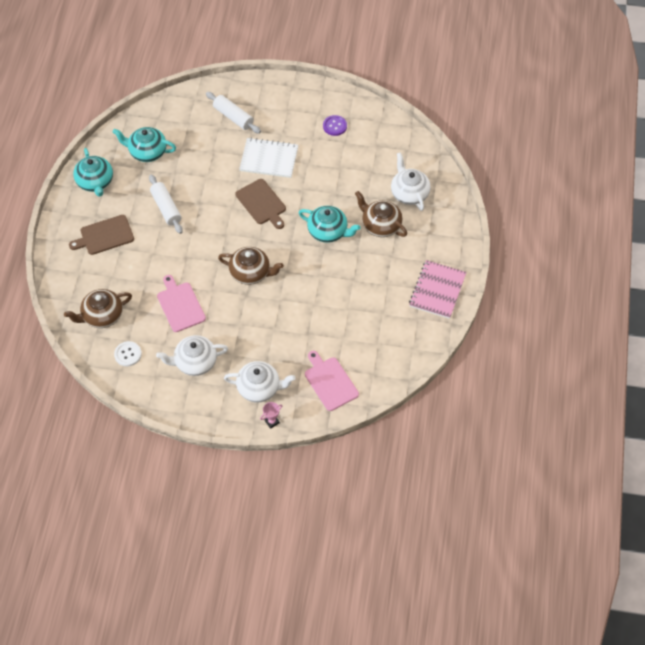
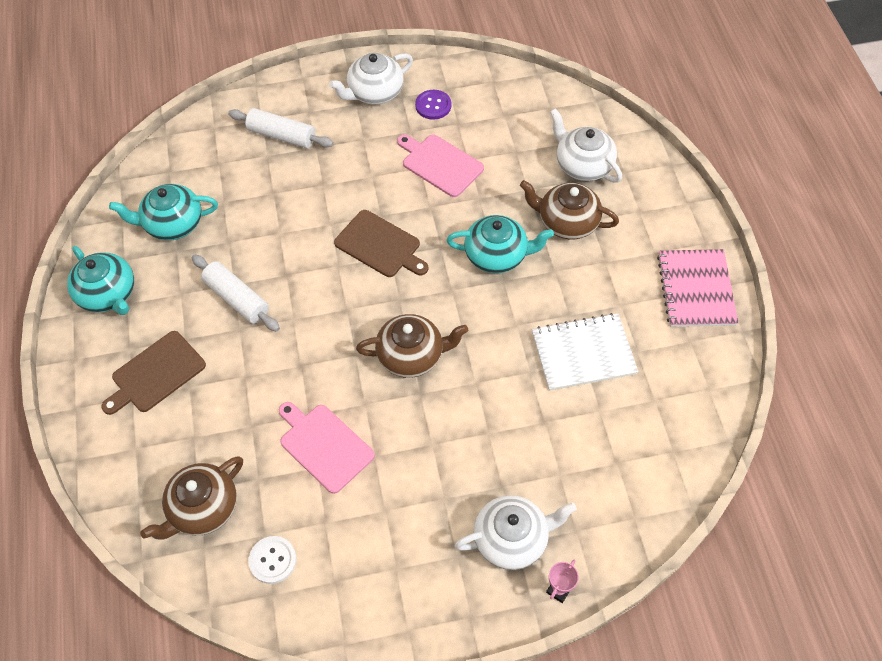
camera: 20 degrees left, 0 degrees up
white teapot [156,335,228,376] -> white teapot moved to [329,53,413,105]
white notebook [239,138,298,178] -> white notebook moved to [532,313,638,391]
pink cutting board [305,351,359,411] -> pink cutting board moved to [397,134,484,197]

